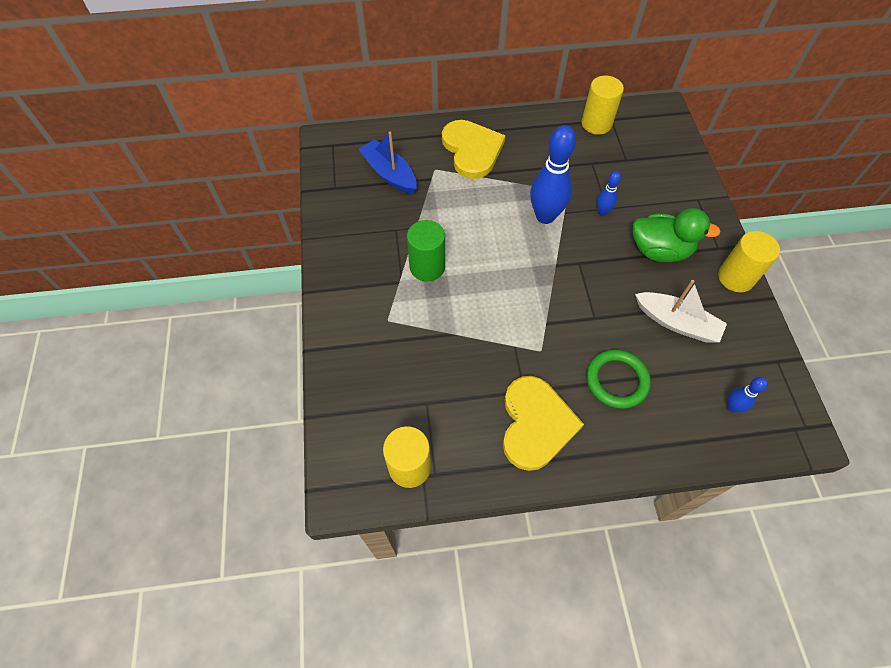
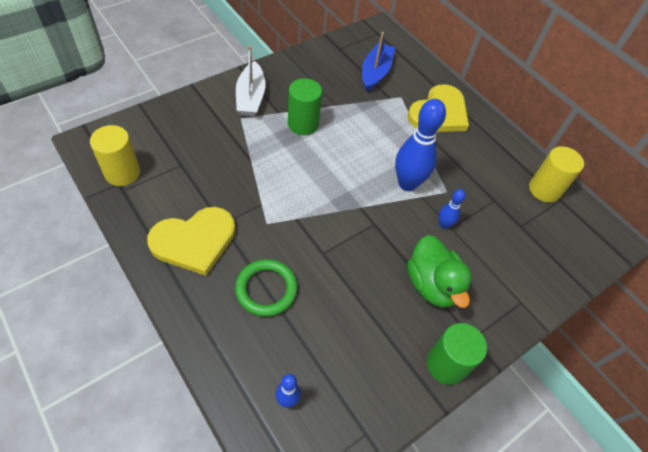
camera: 55 degrees right, 5 degrees down
white boat [635,280,727,343] -> white boat moved to [236,46,266,116]
yellow cylinder [718,231,780,292] -> green cylinder [427,323,487,385]

